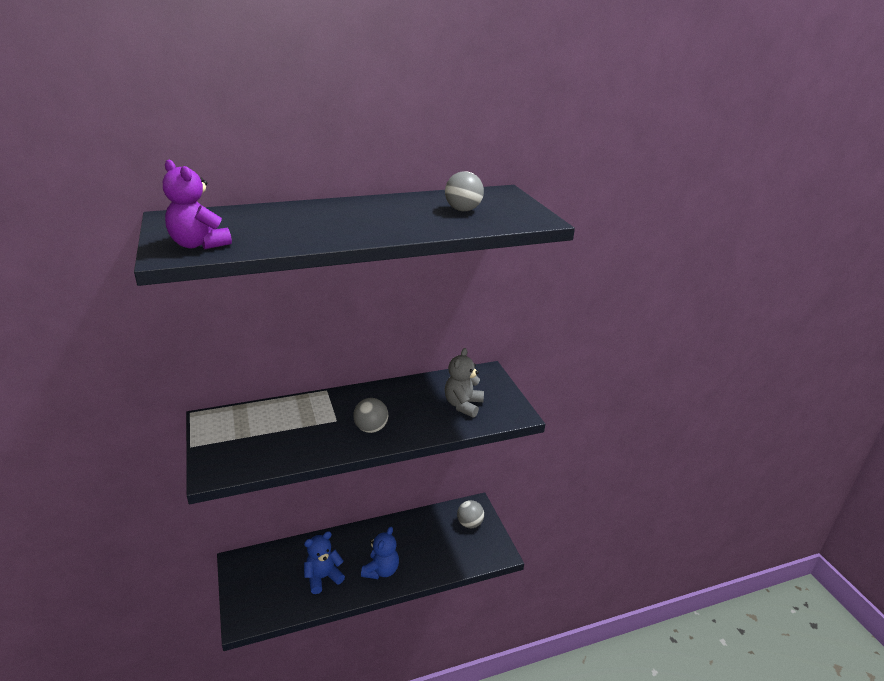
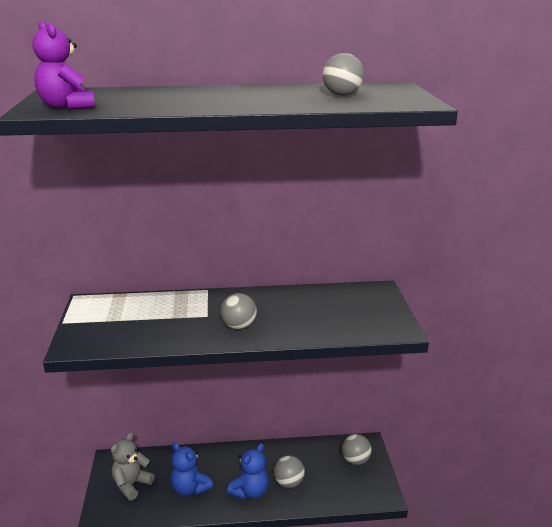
camera: 15 degrees right, 5 degrees down
blue teddy bear [304,531,345,594] -> blue teddy bear turned 120 degrees counterclockwise [170,442,213,496]
grey teddy bear [445,348,484,418] -> grey teddy bear moved to [111,432,155,500]
none -> grey ball [274,455,305,488]

